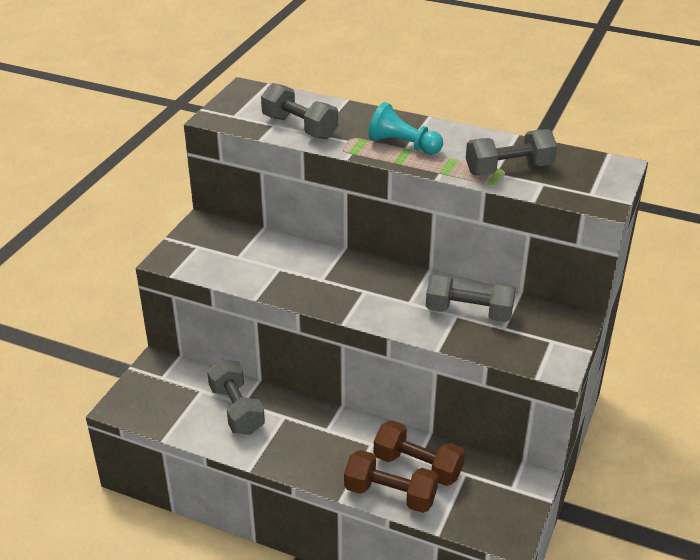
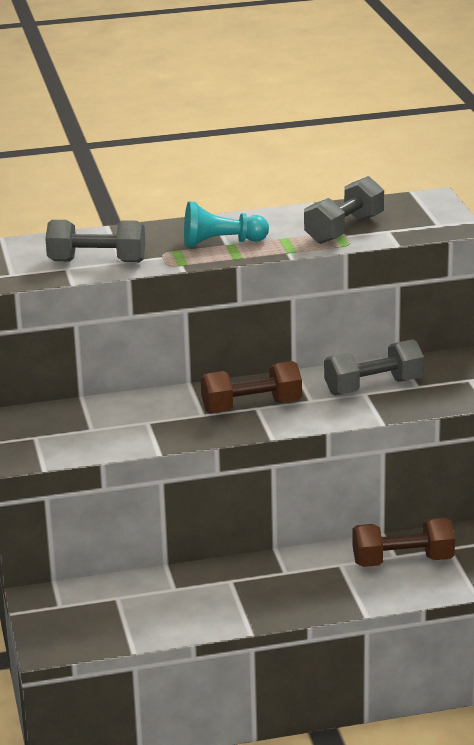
camera: 35 degrees left, 10 degrees down
grey dumbbell [207,359,265,435] -> none
brown dumbbell [344,450,438,513] -> brown dumbbell moved to [201,361,302,414]

